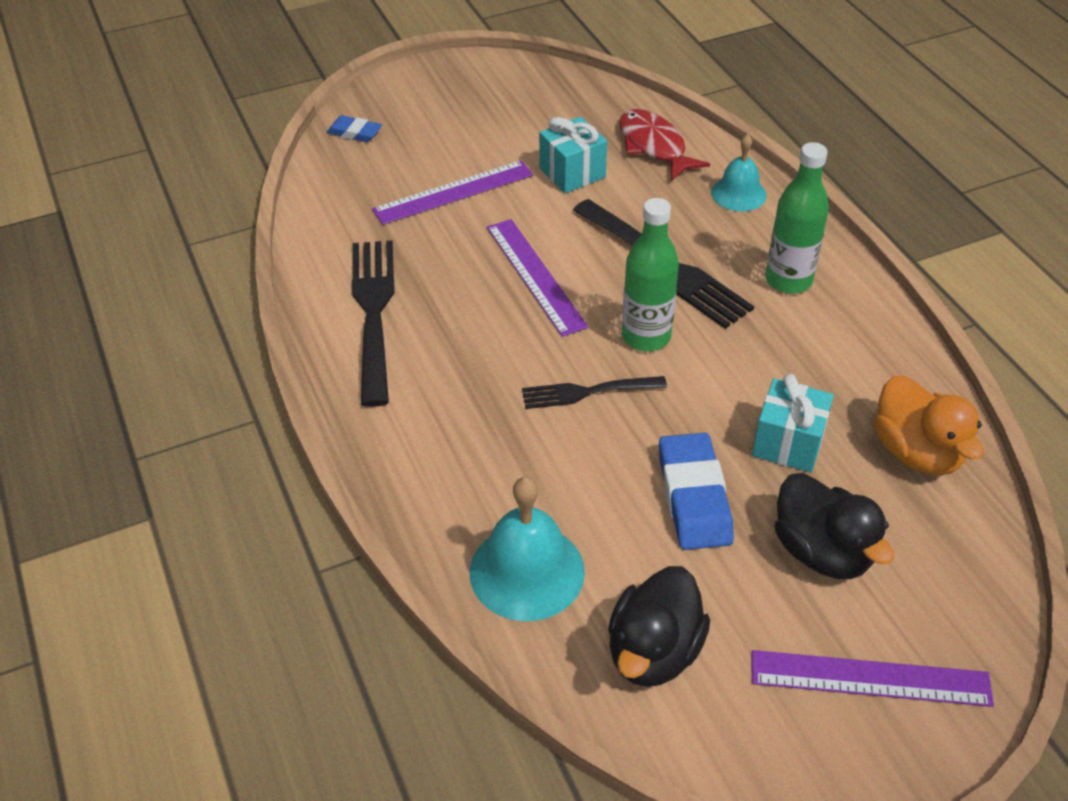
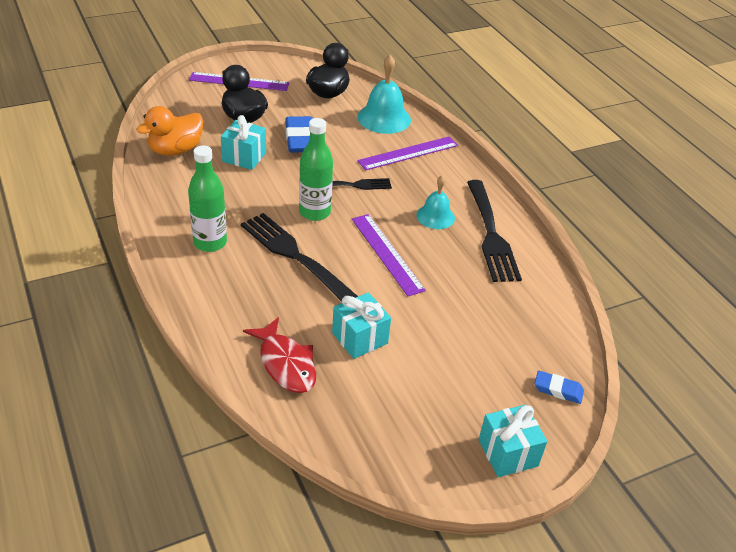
camera: 175 degrees right, 5 degrees down
purple ruler [372,160,533,225] -> purple ruler moved to [357,136,458,171]
turquoise bell [711,134,767,212] -> turquoise bell moved to [416,176,455,229]
orange duck [874,375,984,475] -> orange duck turned 105 degrees counterclockwise [136,106,203,156]
none -> turquoise gift [479,405,548,477]

